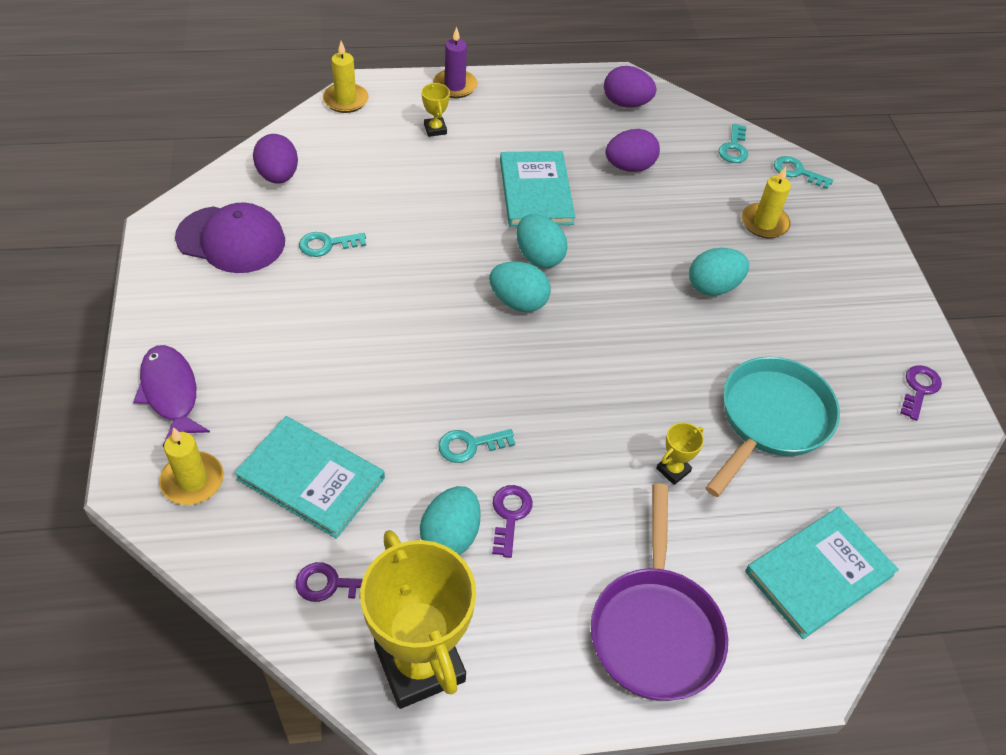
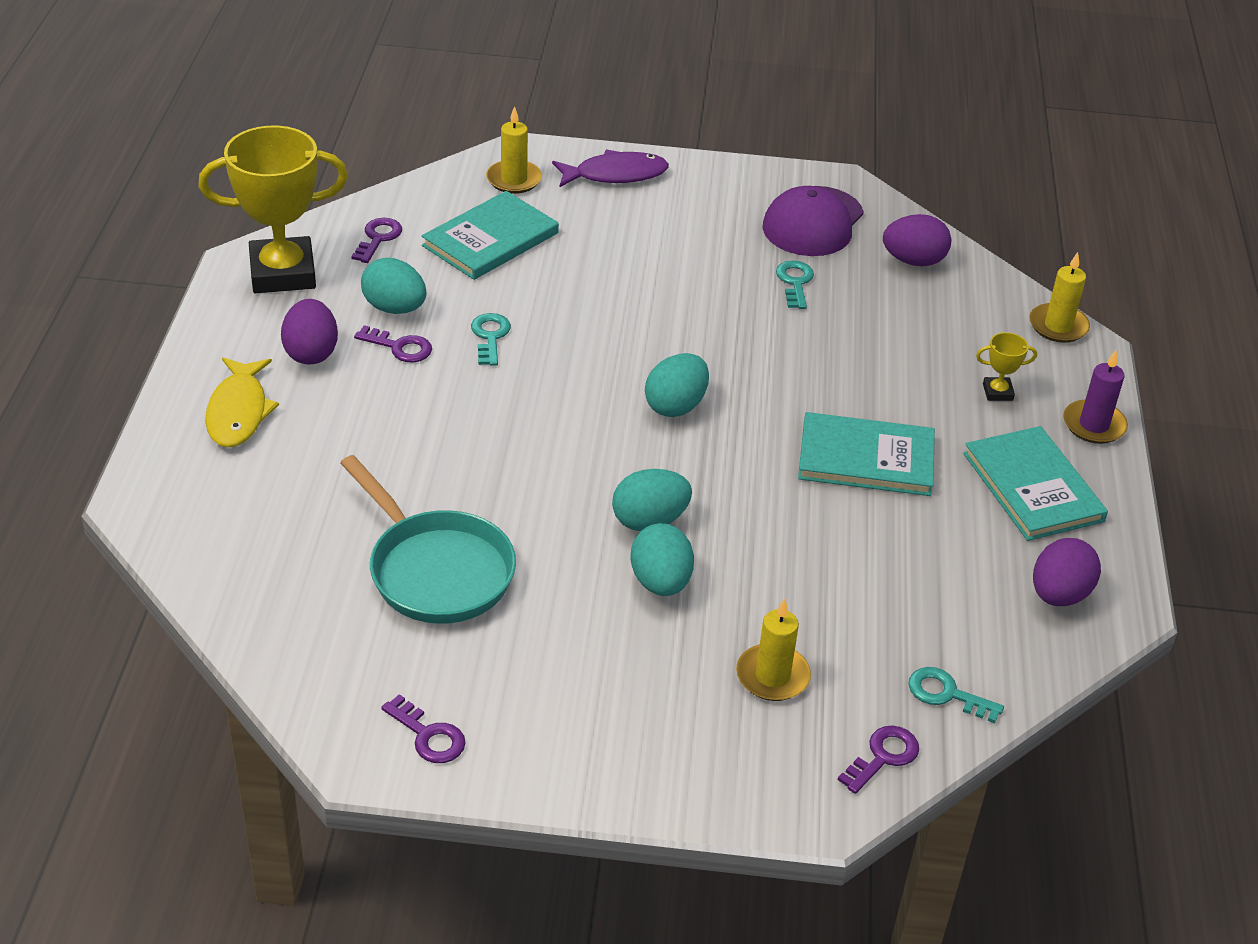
camera: 105 degrees right, 10 degrees down
turquoise egg [516,214,568,268] -> turquoise egg moved to [612,469,692,531]
purple pan [591,484,728,701] -> yellow fish [205,357,279,448]
purple egg [605,129,660,172] -> purple egg moved to [281,299,338,365]
yellow trophy [656,422,704,485] -> none
turquoise book [745,507,899,639] -> turquoise book moved to [963,426,1108,541]
turquoise key [774,156,833,189] -> purple key [838,726,919,794]

